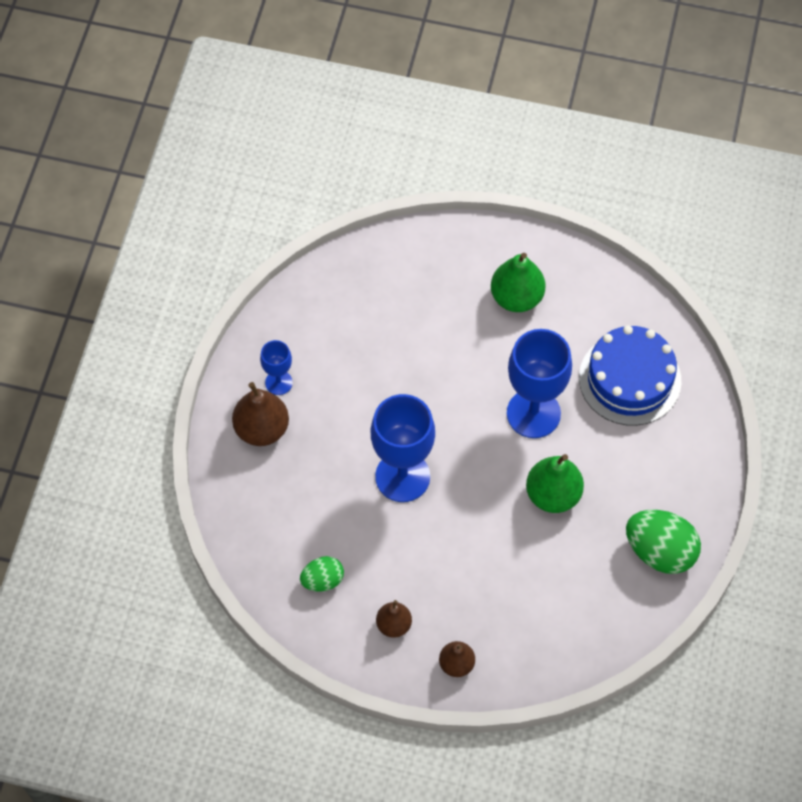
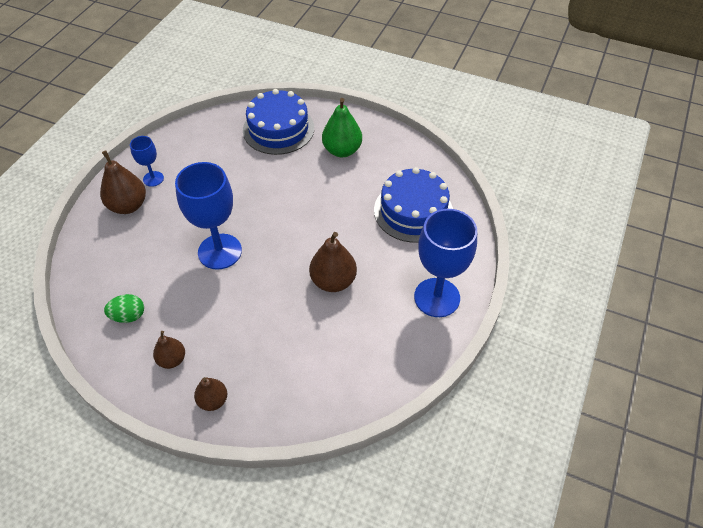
camera: 10 degrees right, 10 degrees down
blue goblet [507,329,572,438] -> blue goblet moved to [414,209,477,317]
green pear [526,454,584,513] -> brown pear [309,232,357,292]
green egg [626,510,701,574] -> none
none -> blue cake [243,89,314,155]

